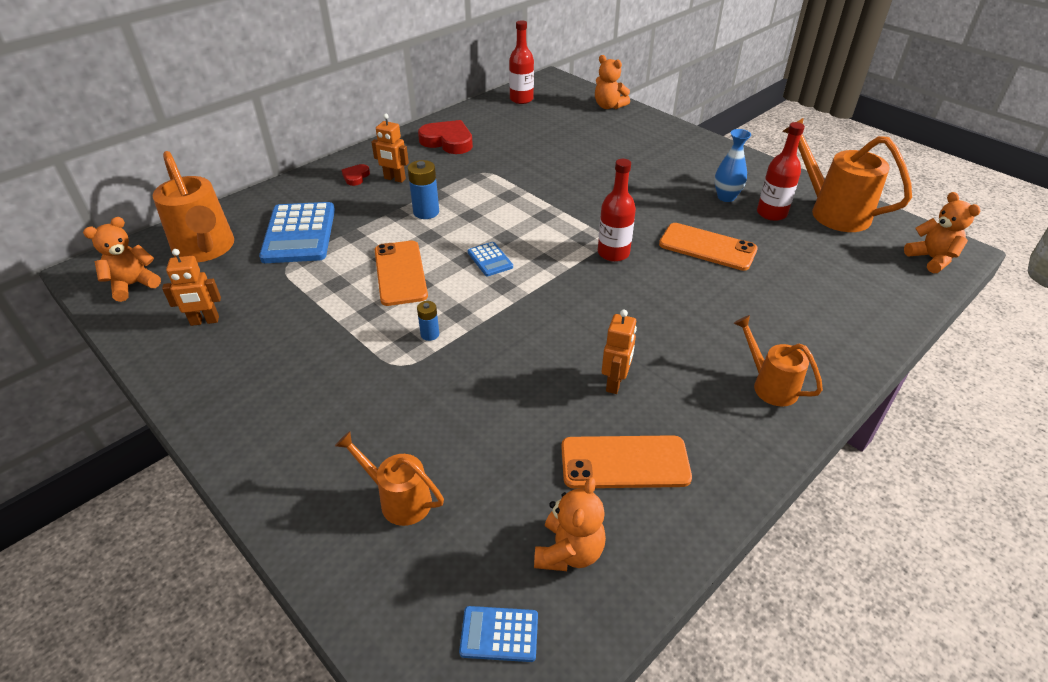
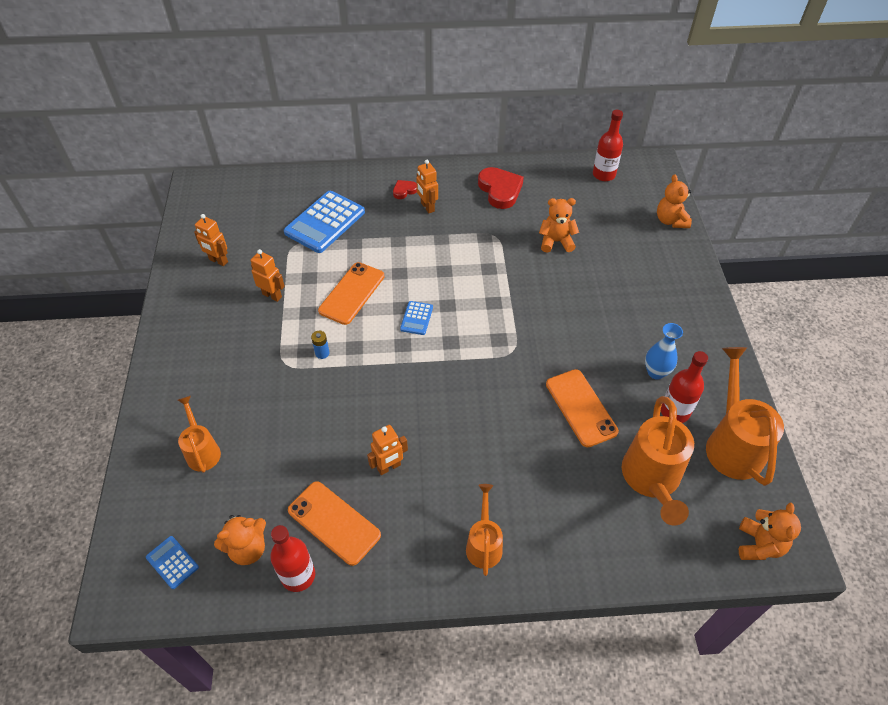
camera: 40 degrees right, 10 degrees up
orange teddy bear [83,217,161,302] -> orange teddy bear moved to [539,198,579,253]
orange watering can [152,151,234,263] -> orange watering can moved to [622,396,694,525]
blue battery [408,160,439,219] -> none
red bottle [598,159,636,262] -> red bottle moved to [270,525,315,592]
none -> orange robot [251,249,285,302]

